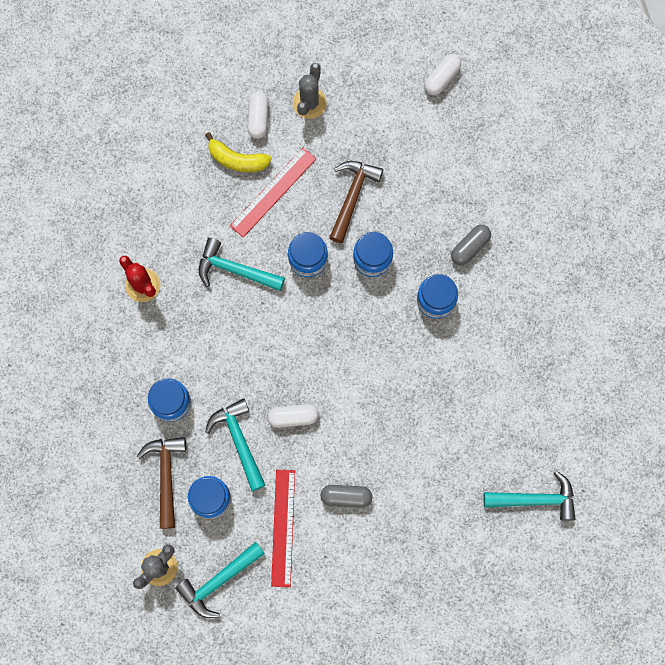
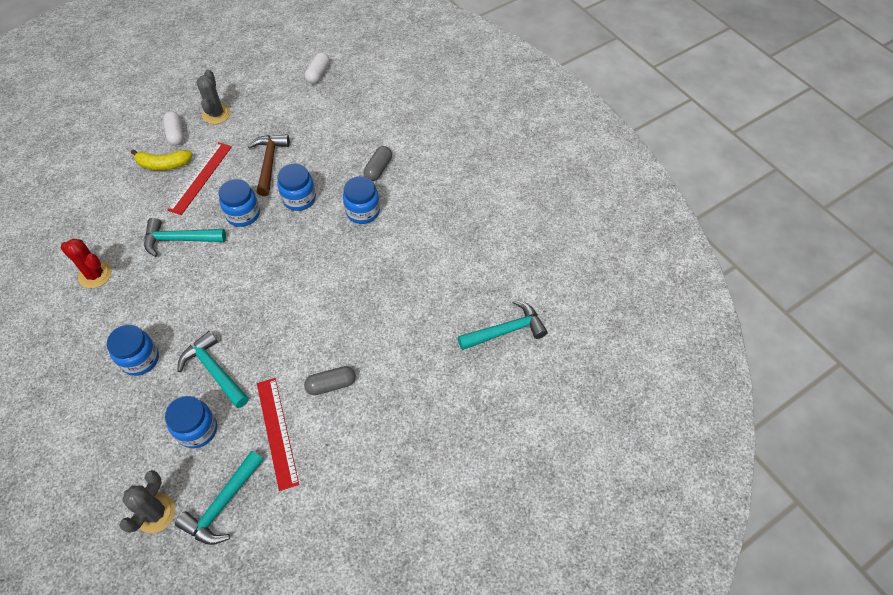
camera: 20 degrees left, 20 degrees down
brown hammer [137,437,186,529] -> none
white capsule [268,404,319,428] -> none

